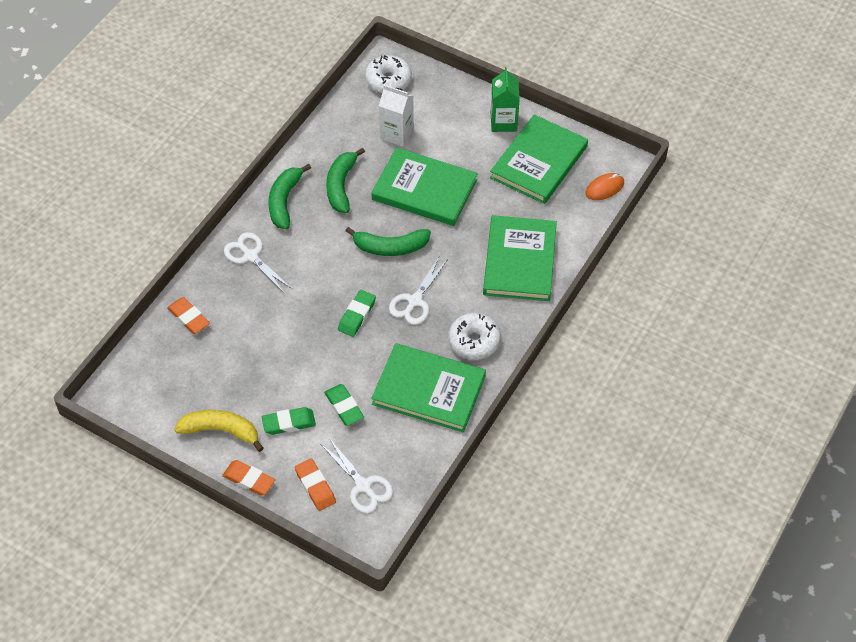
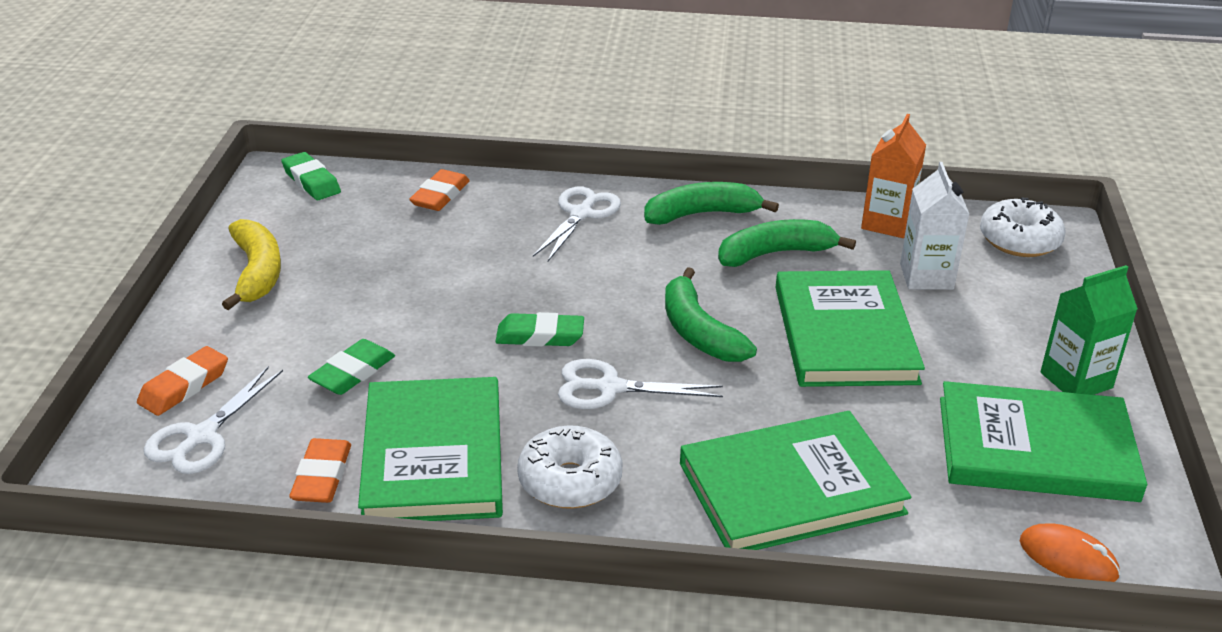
camera: 65 degrees right, 20 degrees down
orange eraser [222,460,276,495] -> orange eraser moved to [289,438,351,503]
green eraser [262,407,316,435] -> green eraser moved to [281,152,341,200]
none -> orange carton [861,114,926,238]

